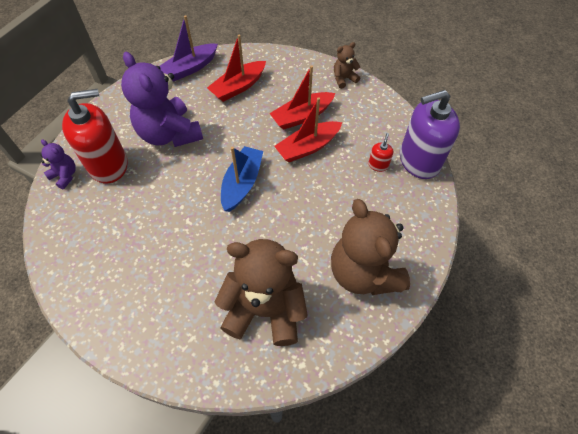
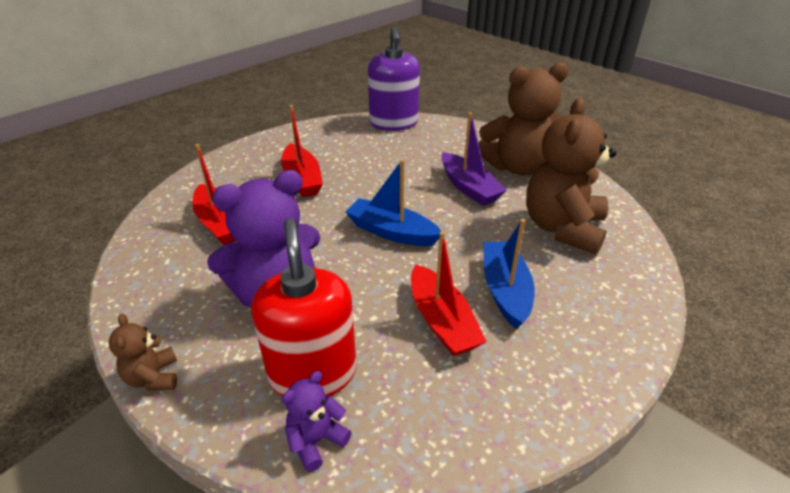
camera: 80 degrees left, 20 degrees down
purple boat [159,15,218,82] -> purple boat moved to [441,112,507,206]
red boat [274,97,342,162] -> red boat moved to [411,231,487,356]
brown teddy bear [334,42,361,89] -> brown teddy bear moved to [109,314,177,391]
red soap dispenser [368,133,393,172] -> none
none -> blue boat [484,219,535,329]

